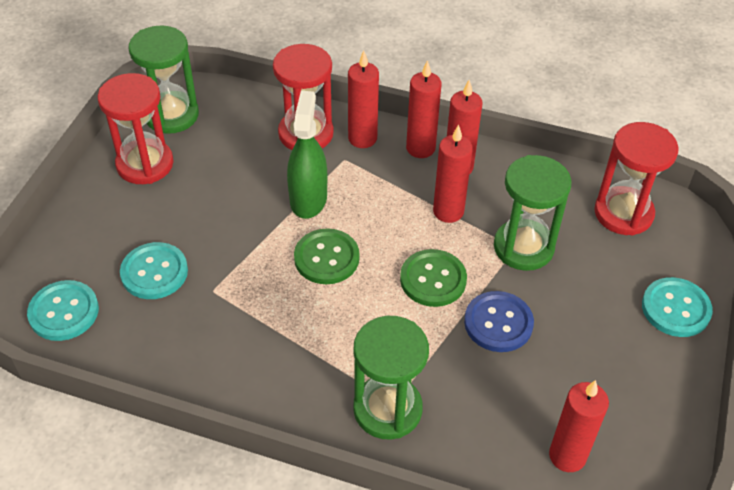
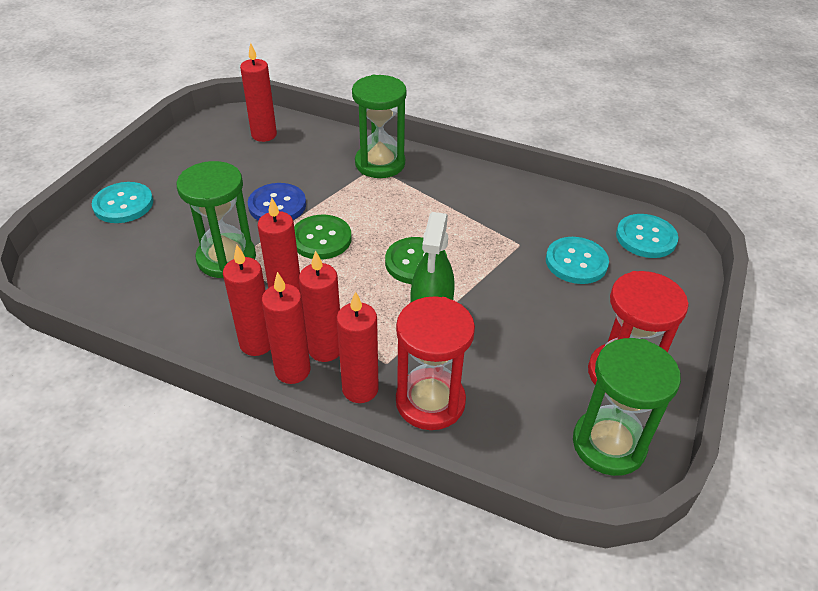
camera: 175 degrees left, 5 degrees down
red hourglass [594,122,679,236] -> none
none -> red candle [299,250,340,362]

